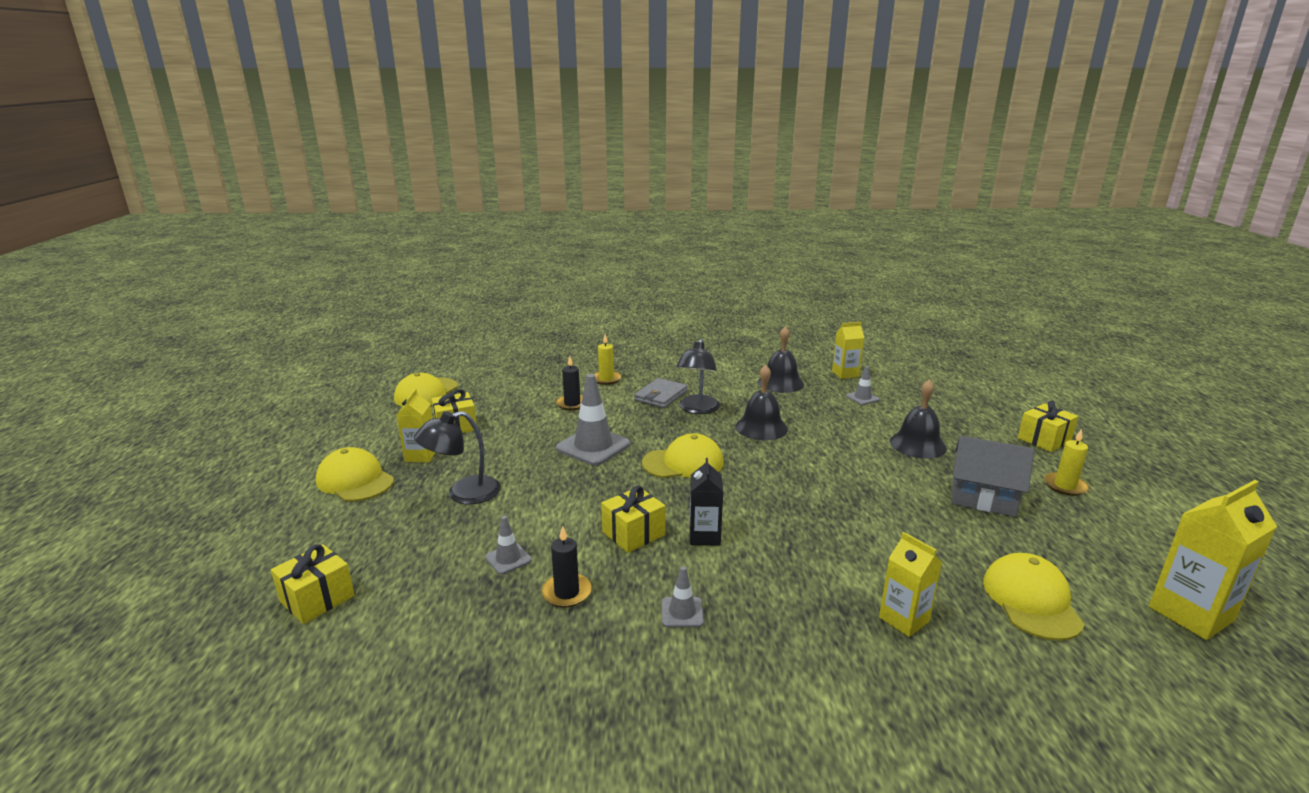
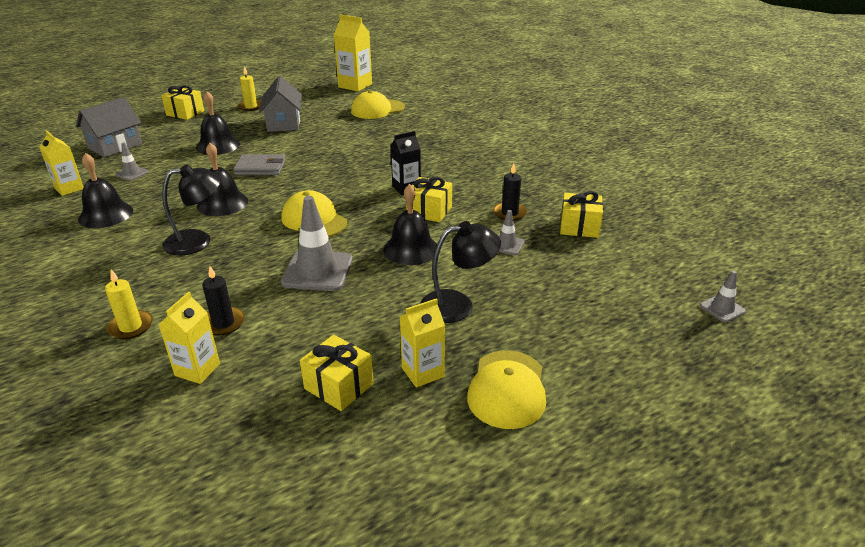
camera: 120 degrees left, 10 degrees up
yellow gift [271,544,355,624] -> yellow gift moved to [560,191,603,238]
yellow cap [394,373,458,407] -> none
black lamp [414,411,501,504] -> black lamp turned 45 degrees counterclockwise [420,221,501,323]
grey wallet [634,378,687,408] -> grey wallet moved to [233,154,286,175]
grey traffic cone [662,566,704,627] -> grey traffic cone moved to [700,271,746,322]
yellow carton [879,532,942,637] -> yellow carton moved to [158,292,220,384]
none -> grey house [76,97,142,157]
none -> black bell [383,184,437,265]

